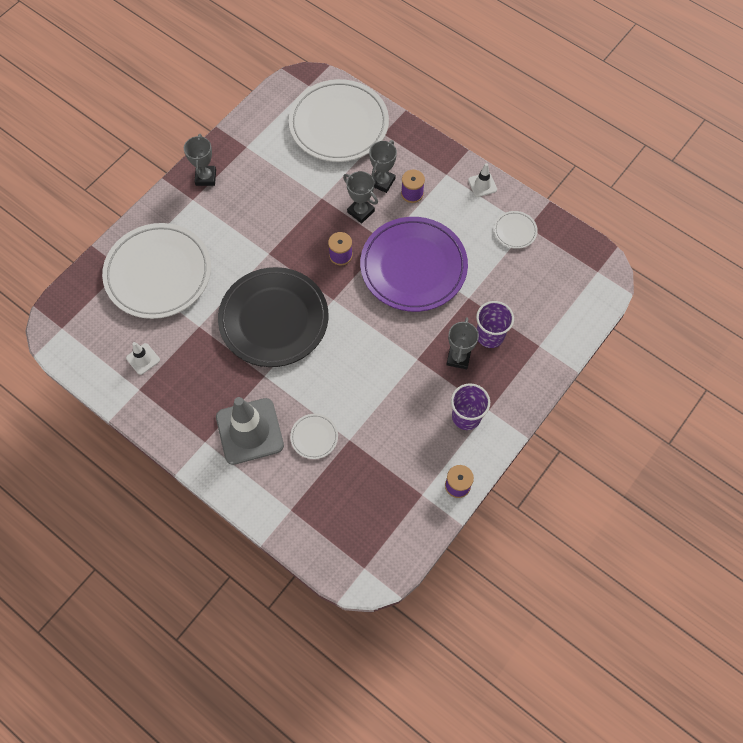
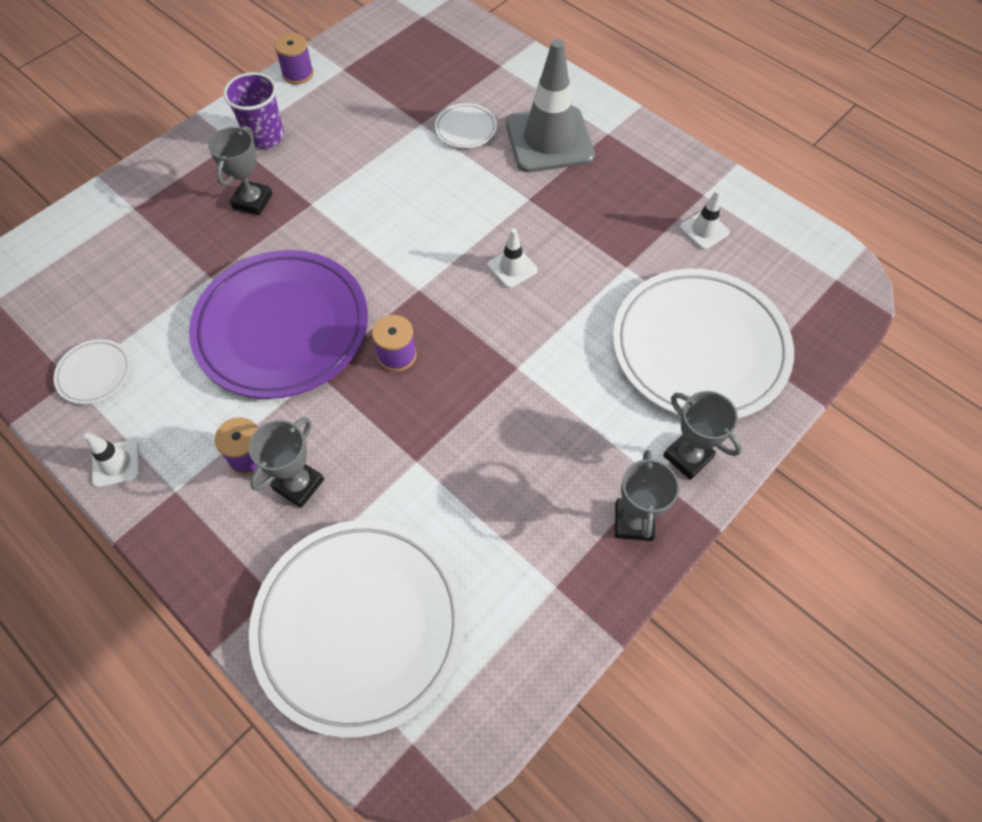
camera: 175 degrees left, 5 degrees down
black plate [218,267,329,367] -> white traffic cone [487,228,538,288]
grey trophy [343,171,378,223] -> grey trophy moved to [663,391,742,480]
purple cup [476,301,514,348] -> none

